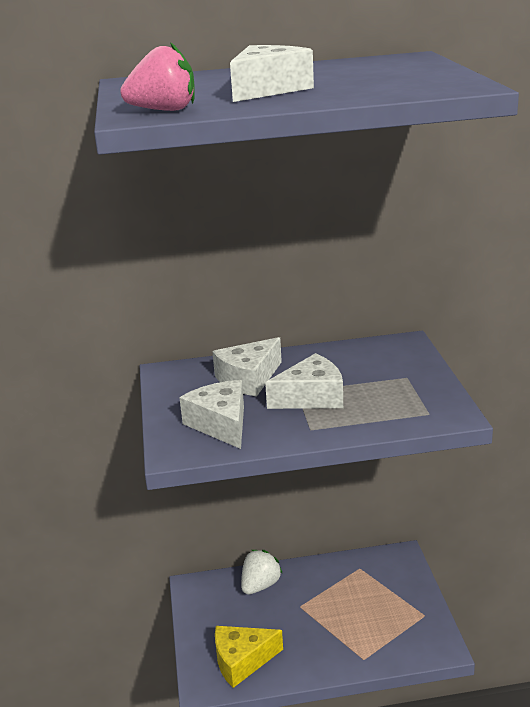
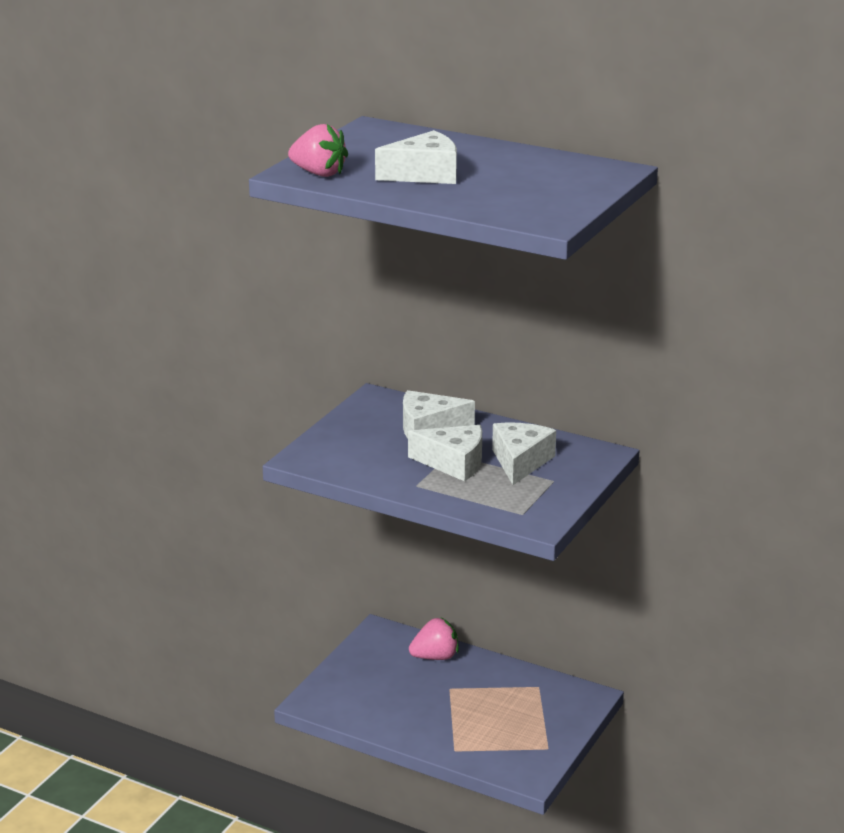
camera: 35 degrees right, 0 degrees up
white cheese [179,380,244,449] -> white cheese moved to [492,423,556,485]
yellow cheese [215,626,283,688] -> none
white strawberry [241,550,283,594] -> pink strawberry [409,618,459,660]

